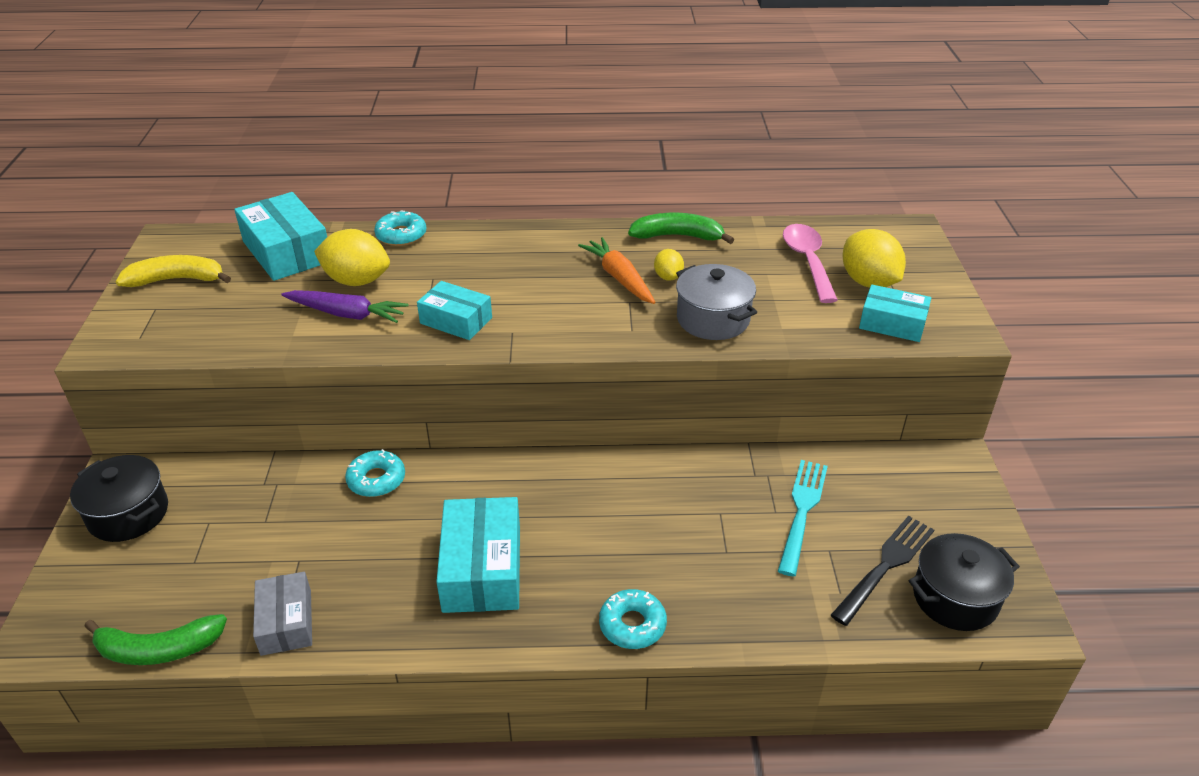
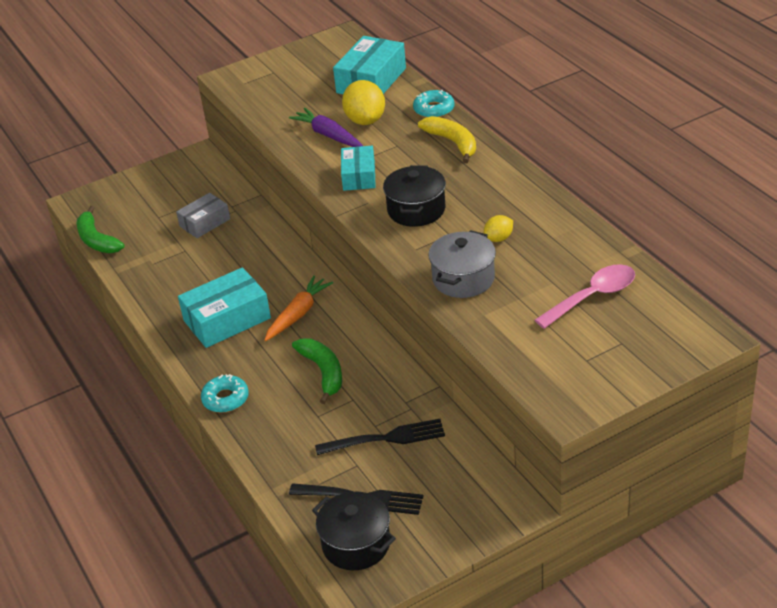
camera: 65 degrees right, 0 degrees up
black pot [70,455,168,542] -> black pot moved to [383,165,446,227]
yellow banana [115,255,231,287] -> yellow banana moved to [418,116,476,163]
grey box [253,572,312,656] -> grey box moved to [176,193,230,238]
purple carrot [281,290,409,323] -> purple carrot turned 150 degrees clockwise [289,108,363,147]
turquoise donut [345,449,405,497] -> none
orange carrot [578,237,655,304] -> orange carrot moved to [264,276,333,341]
green banana [628,213,734,244] -> green banana moved to [292,339,342,404]
turquoise fork [778,460,828,577] -> black fork [315,419,445,455]
yellow lemon [843,229,906,288] -> none
turquoise box [859,285,931,342] -> none

